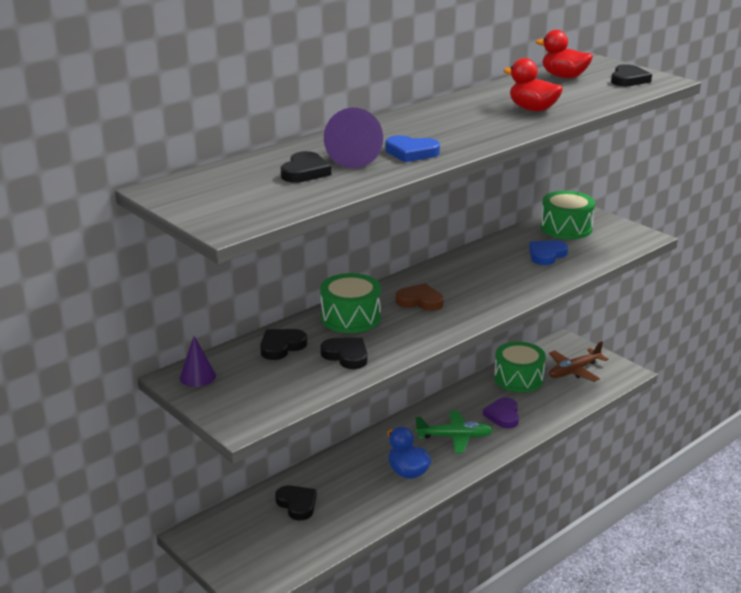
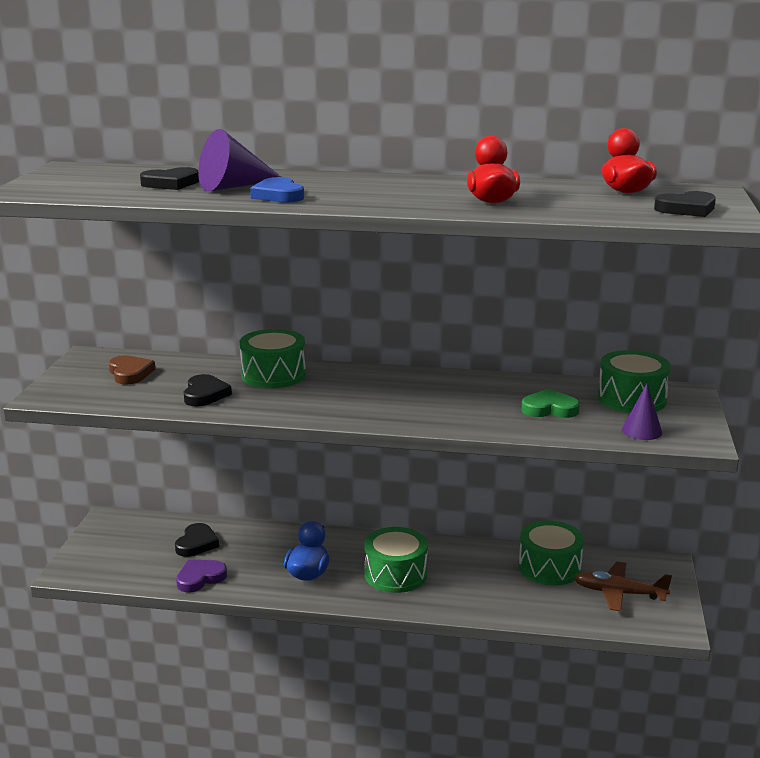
camera: 50 degrees right, 5 degrees down
purple cone [180,336,216,387] -> purple cone moved to [622,383,662,440]
black heart [260,329,307,360] -> none
brown heart [395,283,444,311] -> brown heart moved to [109,355,155,385]
green plane [415,411,493,453] -> green drum [364,527,428,593]
purple heart [483,398,519,428] -> purple heart moved to [176,559,227,592]
blue heart [529,240,568,265] -> green heart [521,389,580,418]

